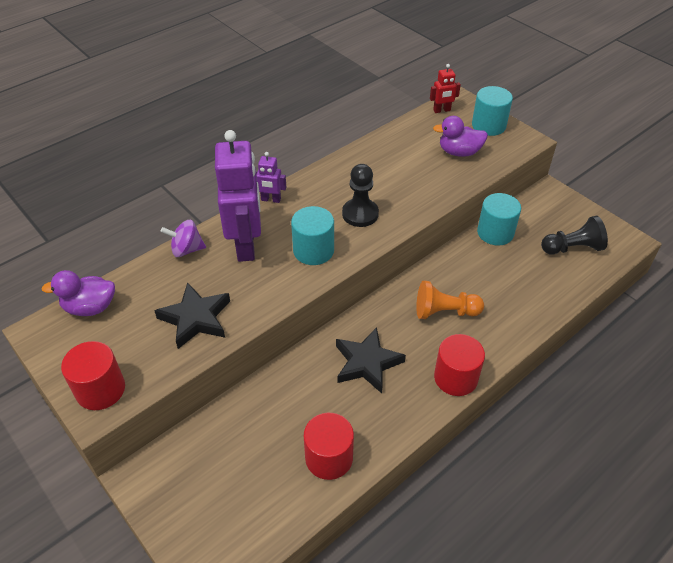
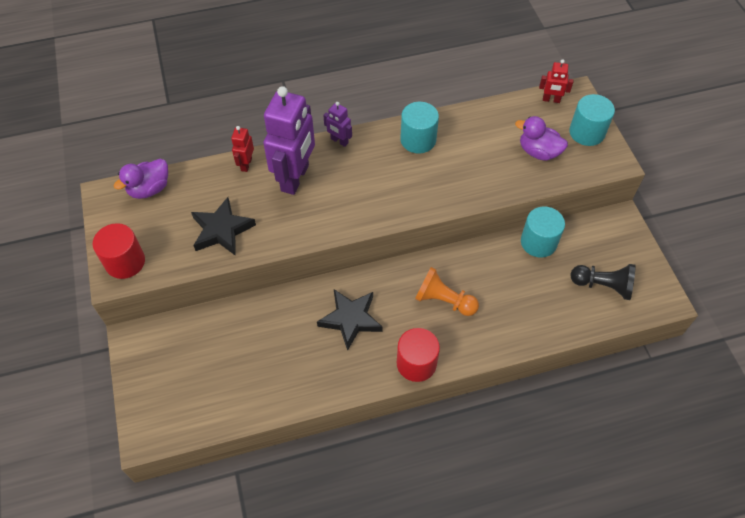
camera: 25 degrees right, 10 degrees up
purple duck [41,270,115,316] -> purple duck turned 60 degrees counterclockwise [114,159,168,199]
purple spinning top [161,220,206,257] -> red robot [231,126,254,172]
turquoise cylinder [291,206,334,265] -> turquoise cylinder moved to [400,102,439,153]
red cylinder [304,413,354,480] -> none
black pawn [342,164,379,227] -> none

